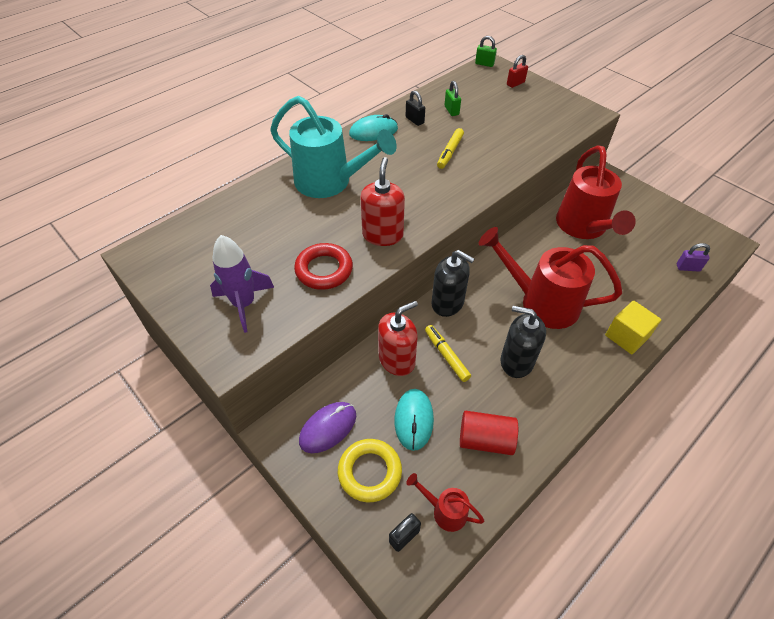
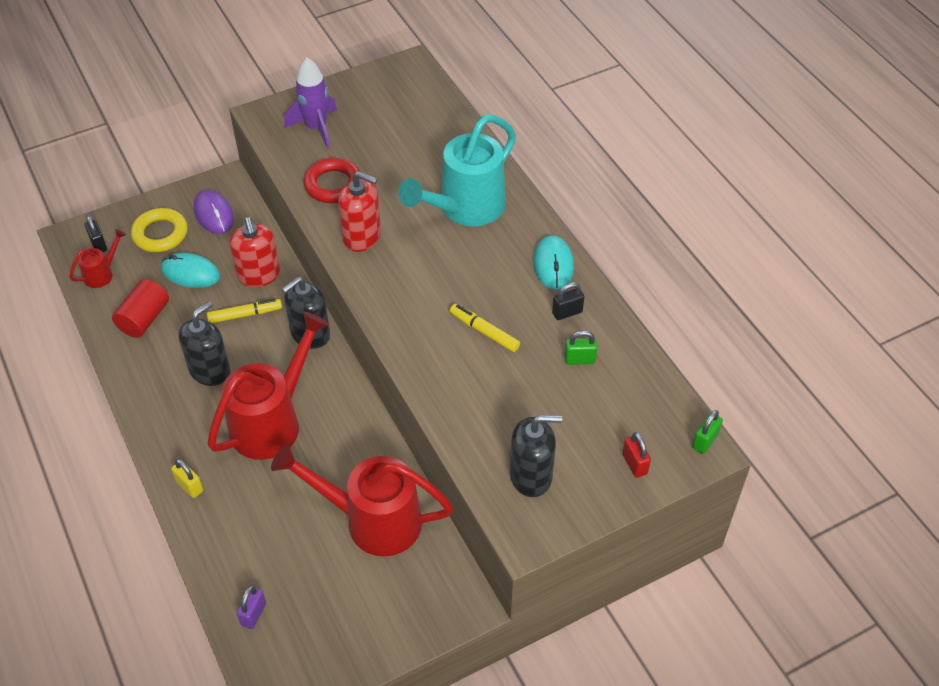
camera: 105 degrees right, 0 degrees up
yellow cube [605,301,661,354] -> yellow padlock [171,459,203,498]
none -> black soap dispenser [510,415,562,497]

